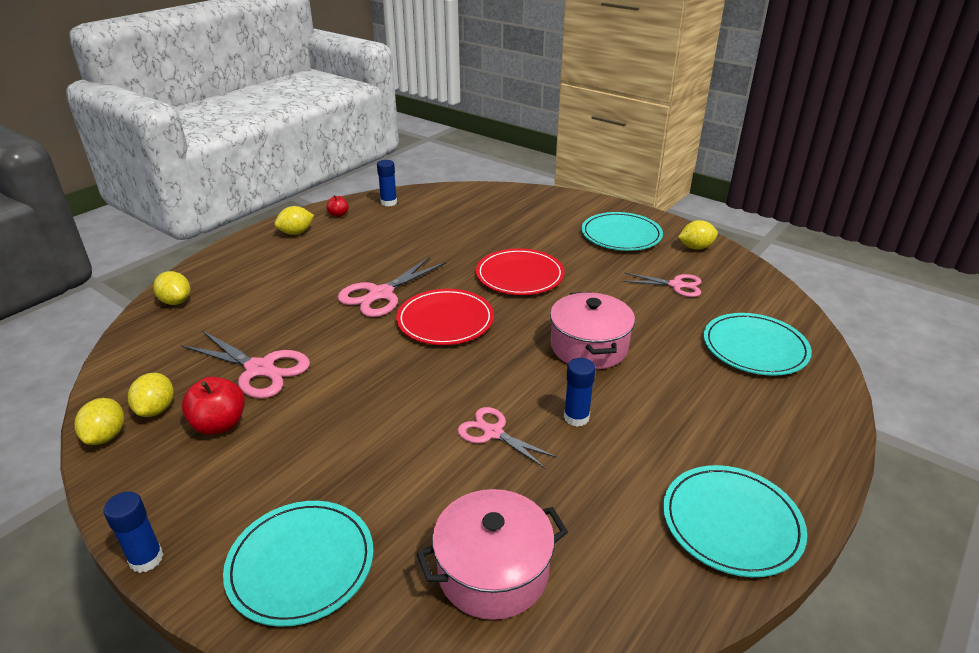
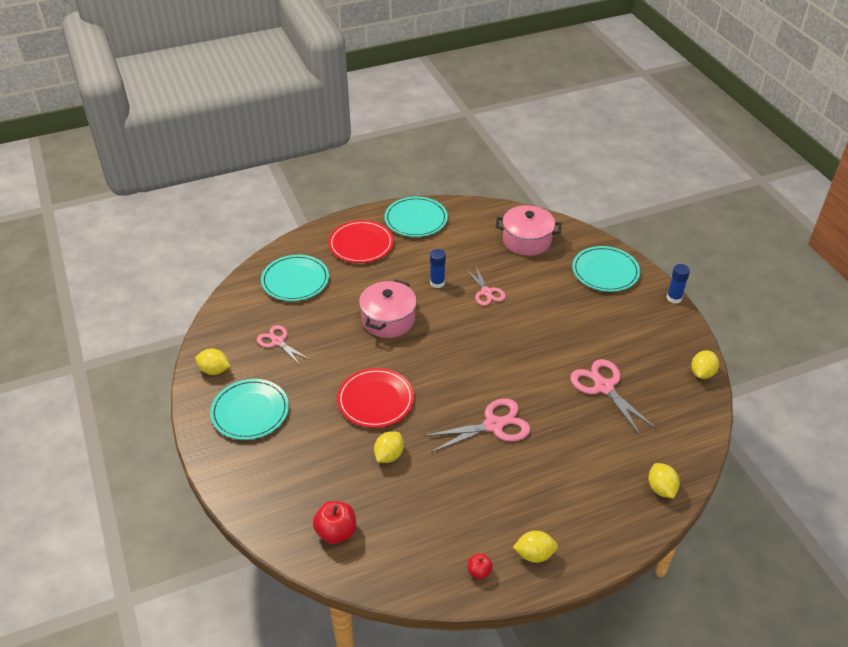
camera: 150 degrees left, 10 degrees up
yellow lemon [128,373,173,417] -> yellow lemon moved to [374,431,404,463]
red apple [182,377,245,435] -> red apple moved to [313,501,356,544]
blue glue stick [377,160,397,207] -> none
red plate [396,289,494,345] -> red plate moved to [328,220,394,263]

